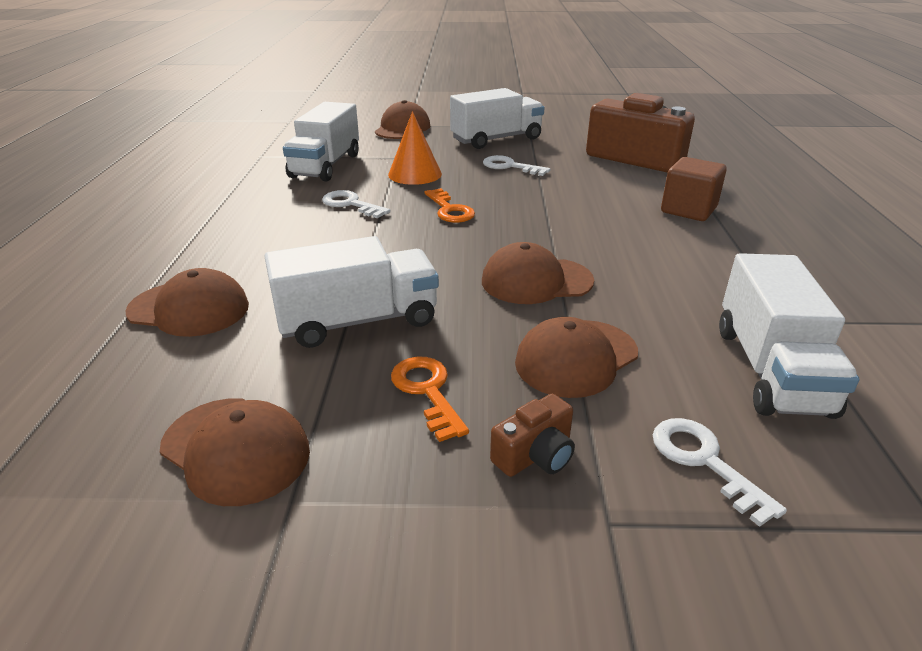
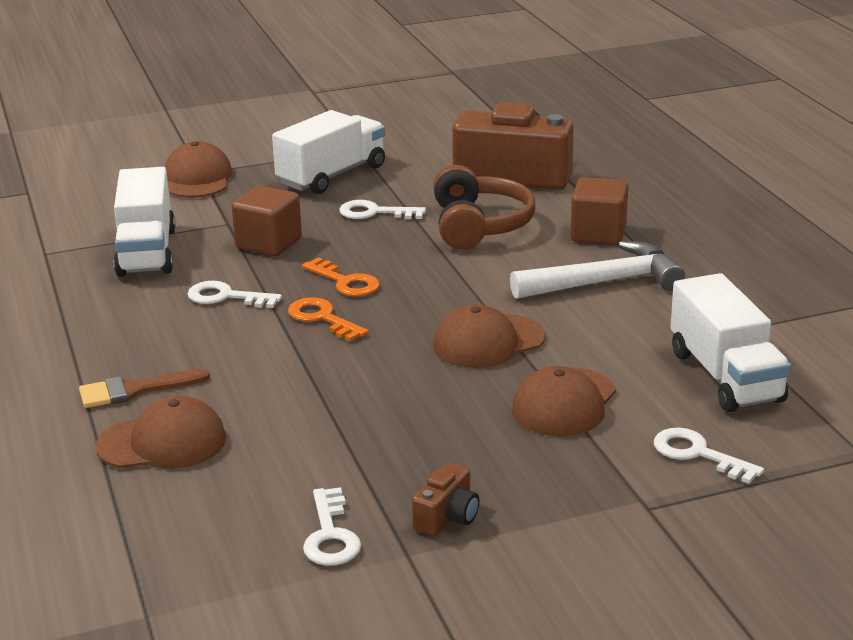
camera: 20 degrees left, 5 degrees down
brown cap [160,398,310,506] -> white key [303,487,361,566]
white truck [264,236,439,348] -> none
orange cone [388,111,442,185] -> brown cube [232,186,302,256]
orange key [391,357,469,442] -> orange key moved to [288,297,368,342]
brown camera [490,394,575,477] -> brown camera moved to [412,462,480,536]
none -> brown brush [79,369,210,408]
none -> brown headphones [433,165,536,249]
none -> white hammer [510,241,685,299]

